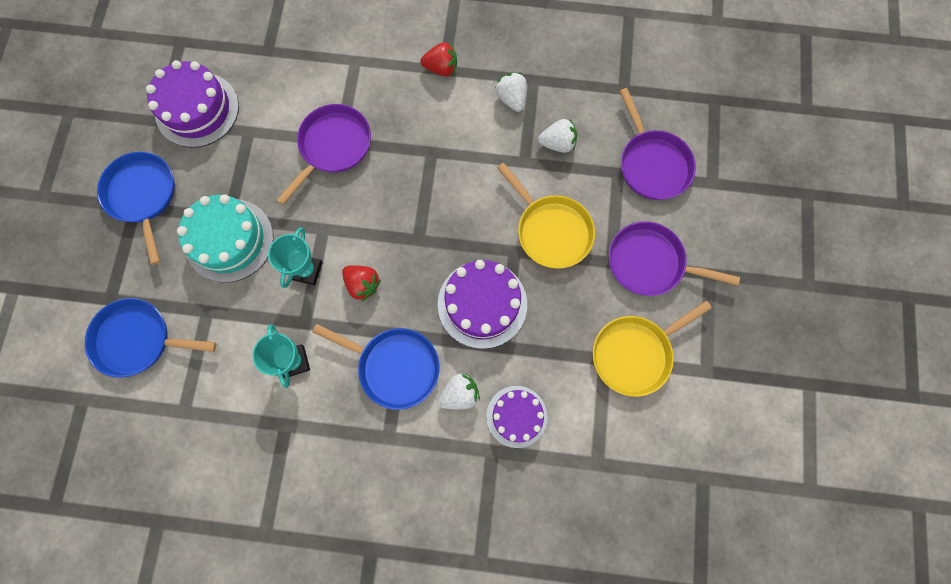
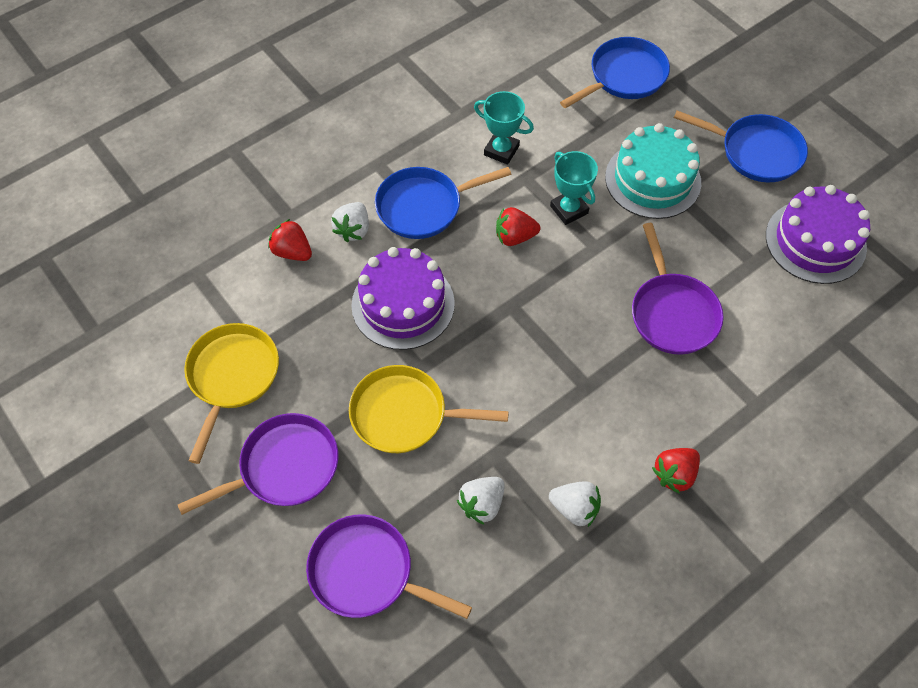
camera: 135 degrees right, 15 degrees down
purple cake [486,386,547,448] -> red strawberry [268,219,312,261]

